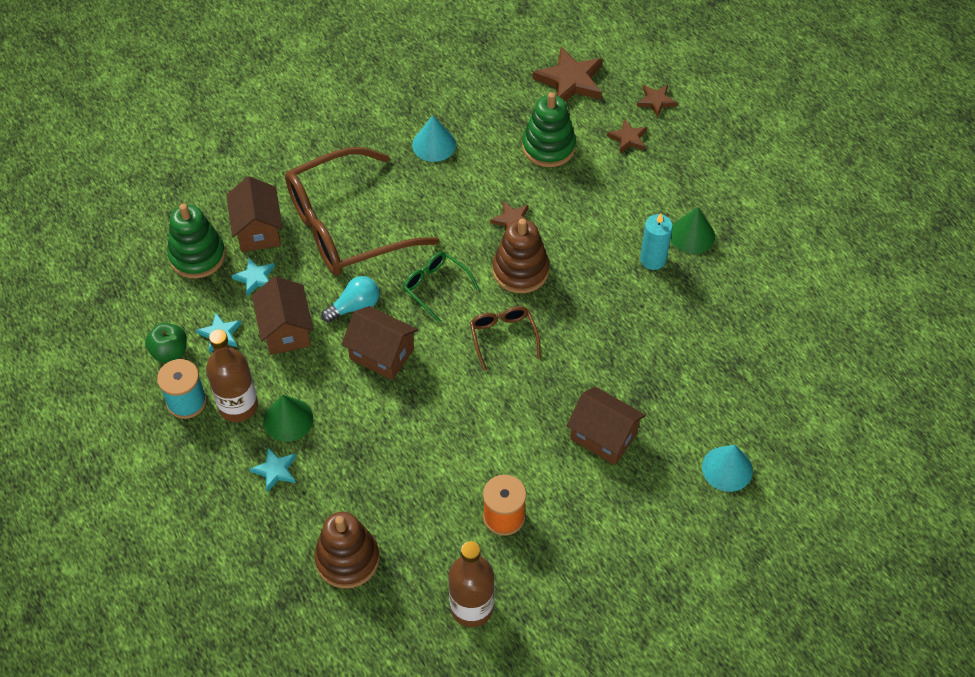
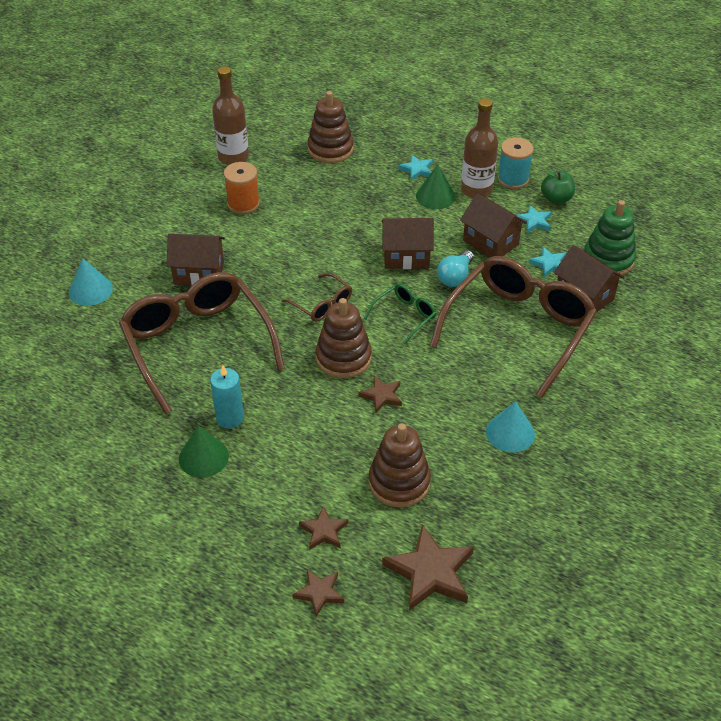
camera: 150 degrees right, 10 degrees down
green glasses [403,251,479,323] -> green glasses turned 60 degrees counterclockwise [364,283,436,346]
green stacking toy [522,92,576,167] -> brown stacking toy [369,423,431,508]
none -> brown glasses [119,272,285,415]

